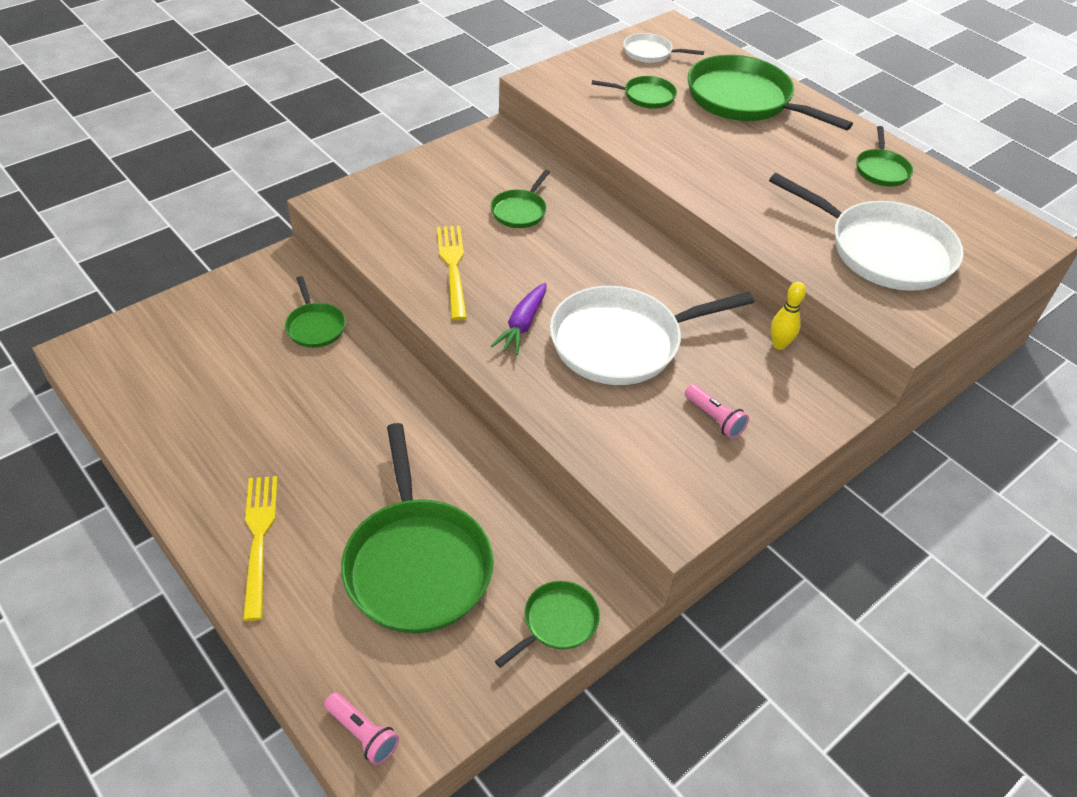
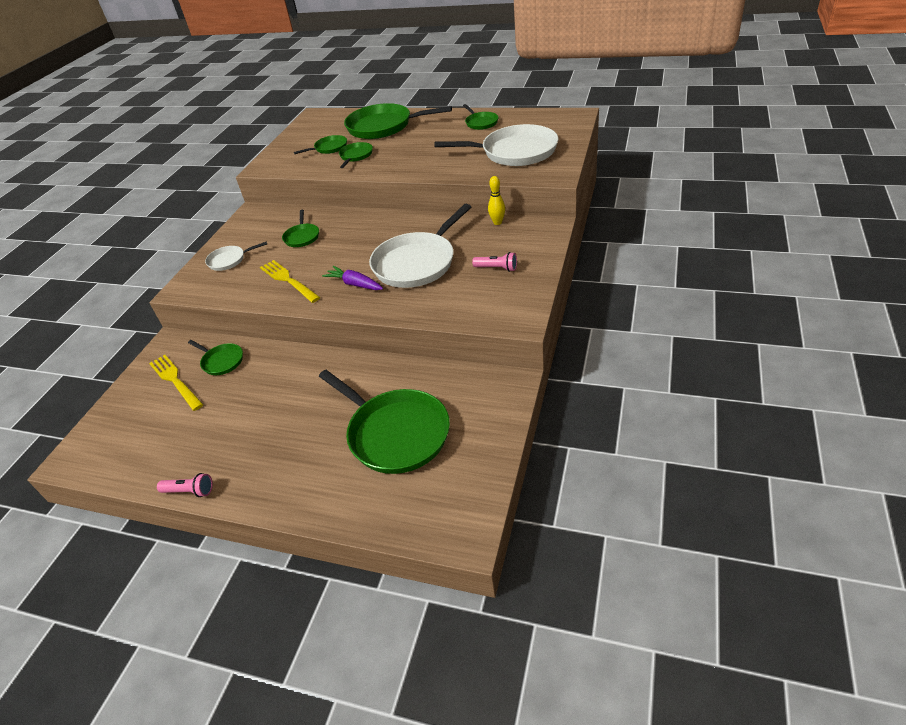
camera: 25 degrees left, 5 degrees down
yellow fork [243,476,278,621] -> yellow fork moved to [149,355,204,411]
pink flashlight [324,692,399,765] -> pink flashlight moved to [157,473,213,497]
purple carrot [491,283,546,355] -> purple carrot turned 135 degrees clockwise [322,266,383,290]
green pan [495,581,600,668] -> green pan moved to [339,142,373,168]
white pan [623,33,704,63] -> white pan moved to [205,242,267,271]

